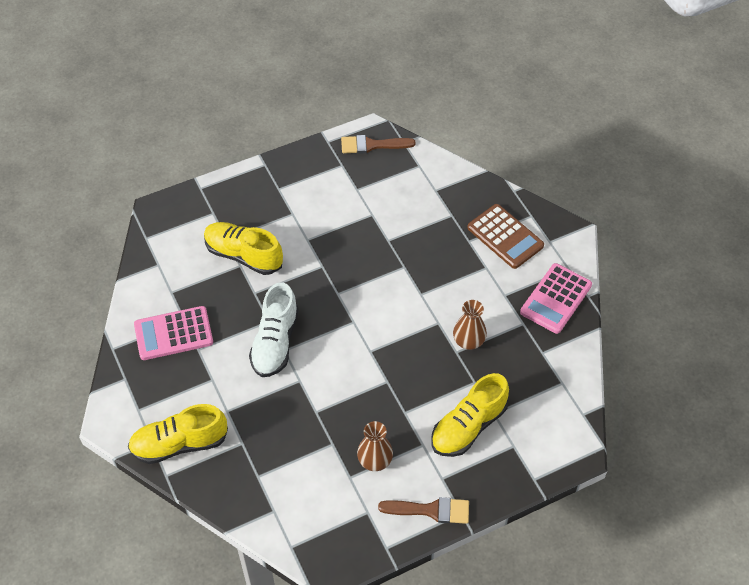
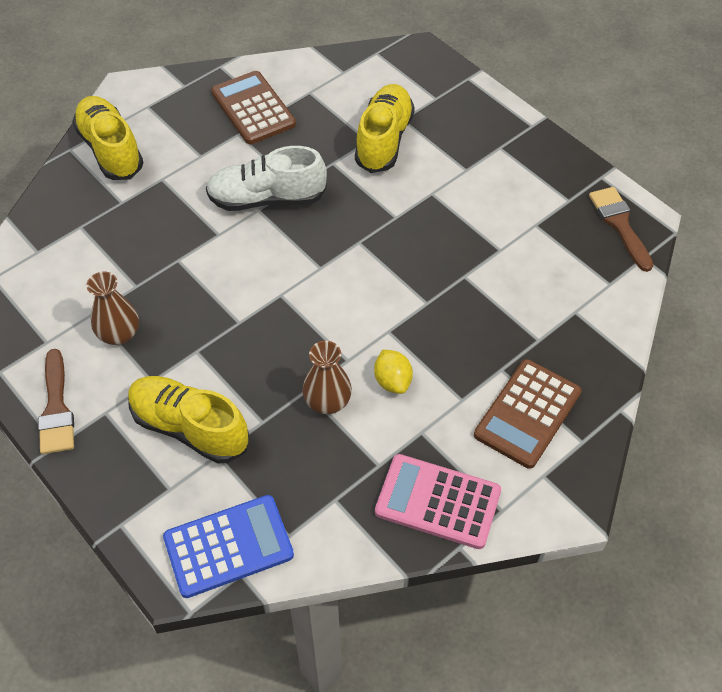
camera: 75 degrees right, 0 degrees up
pink calculator [134,306,213,360] -> brown calculator [211,71,296,144]
none -> blue calculator [163,495,294,598]
none -> yellow lemon [374,349,413,394]

